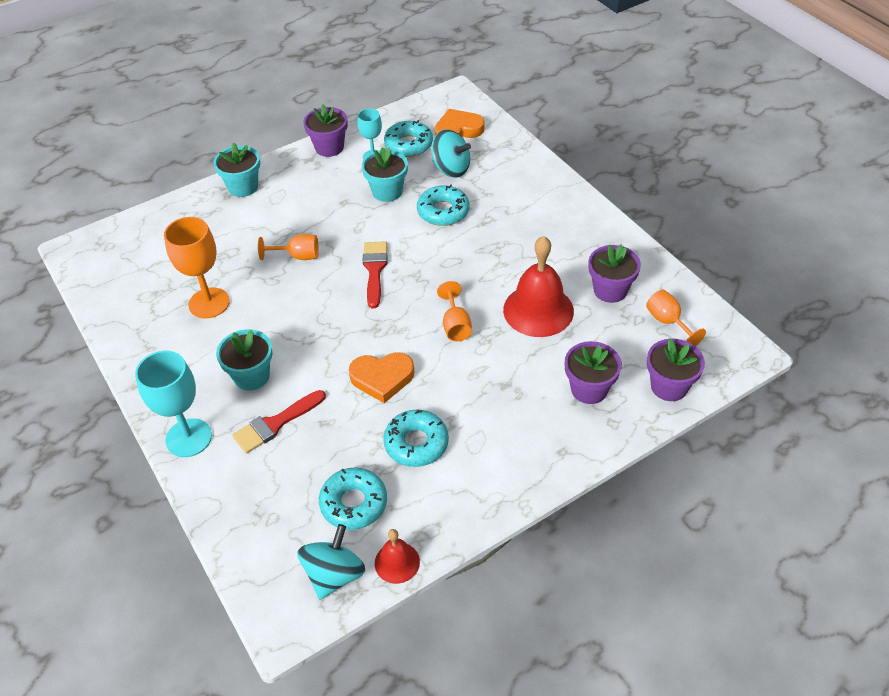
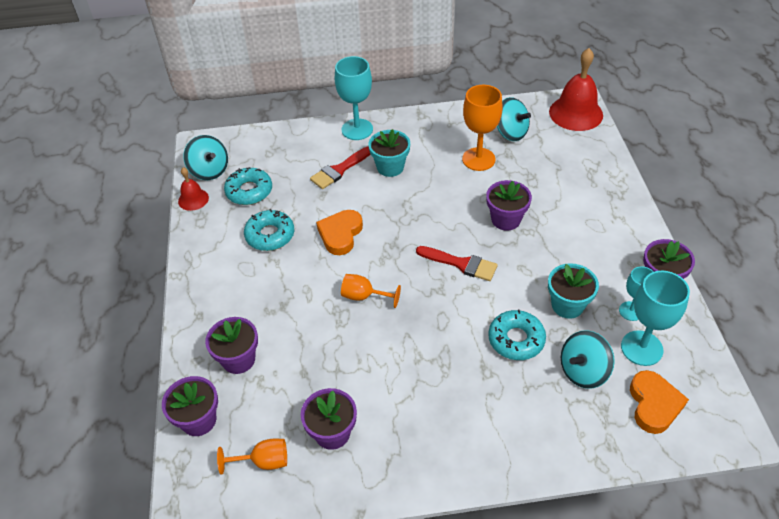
camera: 115 degrees right, 0 degrees up
turquoise flower pot [214,143,260,197] -> none
red brush [232,390,326,454] -> red brush turned 120 degrees counterclockwise [310,146,371,189]
orange goblet [258,234,319,260] -> purple flower pot [486,180,532,231]
turquoise donut [384,120,433,157] -> turquoise goblet [621,271,690,366]
red bell [503,236,574,337] -> red bell moved to [549,48,603,131]
none -> turquoise spinning top [497,97,531,141]

